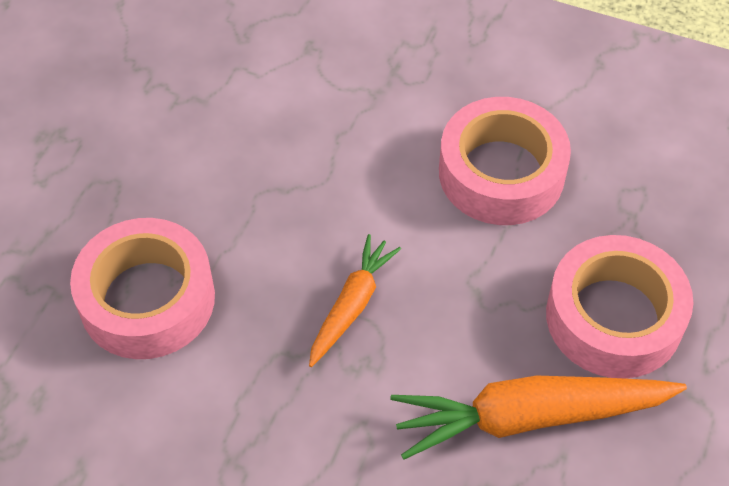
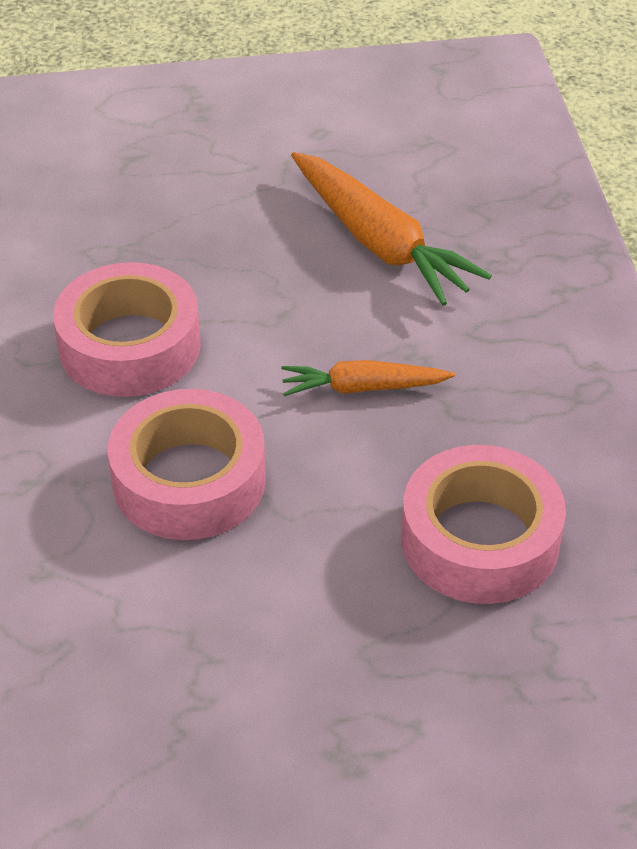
camera: 120 degrees left, 10 degrees down
pink tape [546,235,693,378] -> pink tape moved to [108,389,266,540]

